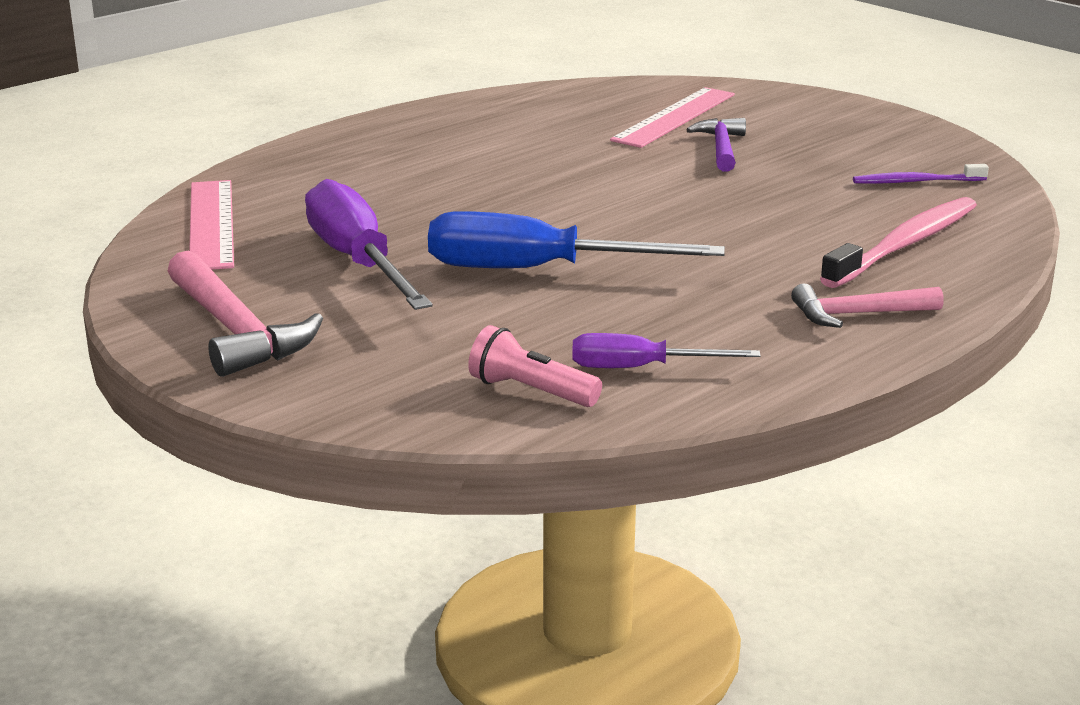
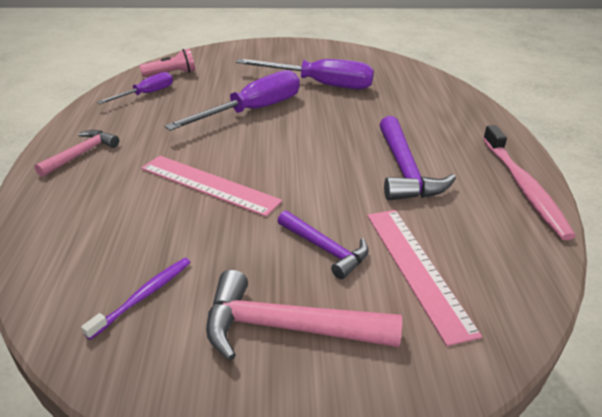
camera: 130 degrees right, 10 degrees up
pink hammer [168,251,323,377] -> pink hammer moved to [206,270,402,361]
pink ruler [189,180,234,270] -> pink ruler moved to [141,156,282,217]
blue screwdriver [428,211,725,268] -> purple screwdriver [165,70,300,131]
pink toothbrush [820,197,977,288] -> pink toothbrush moved to [483,125,576,240]
none -> purple hammer [379,116,456,201]

